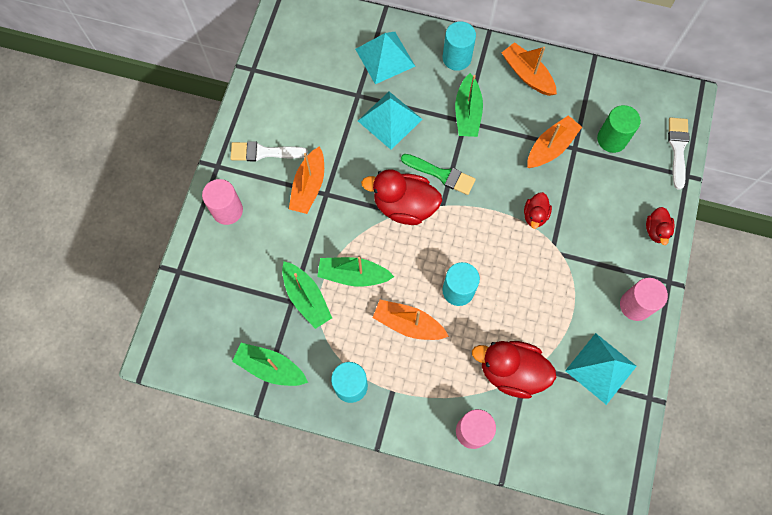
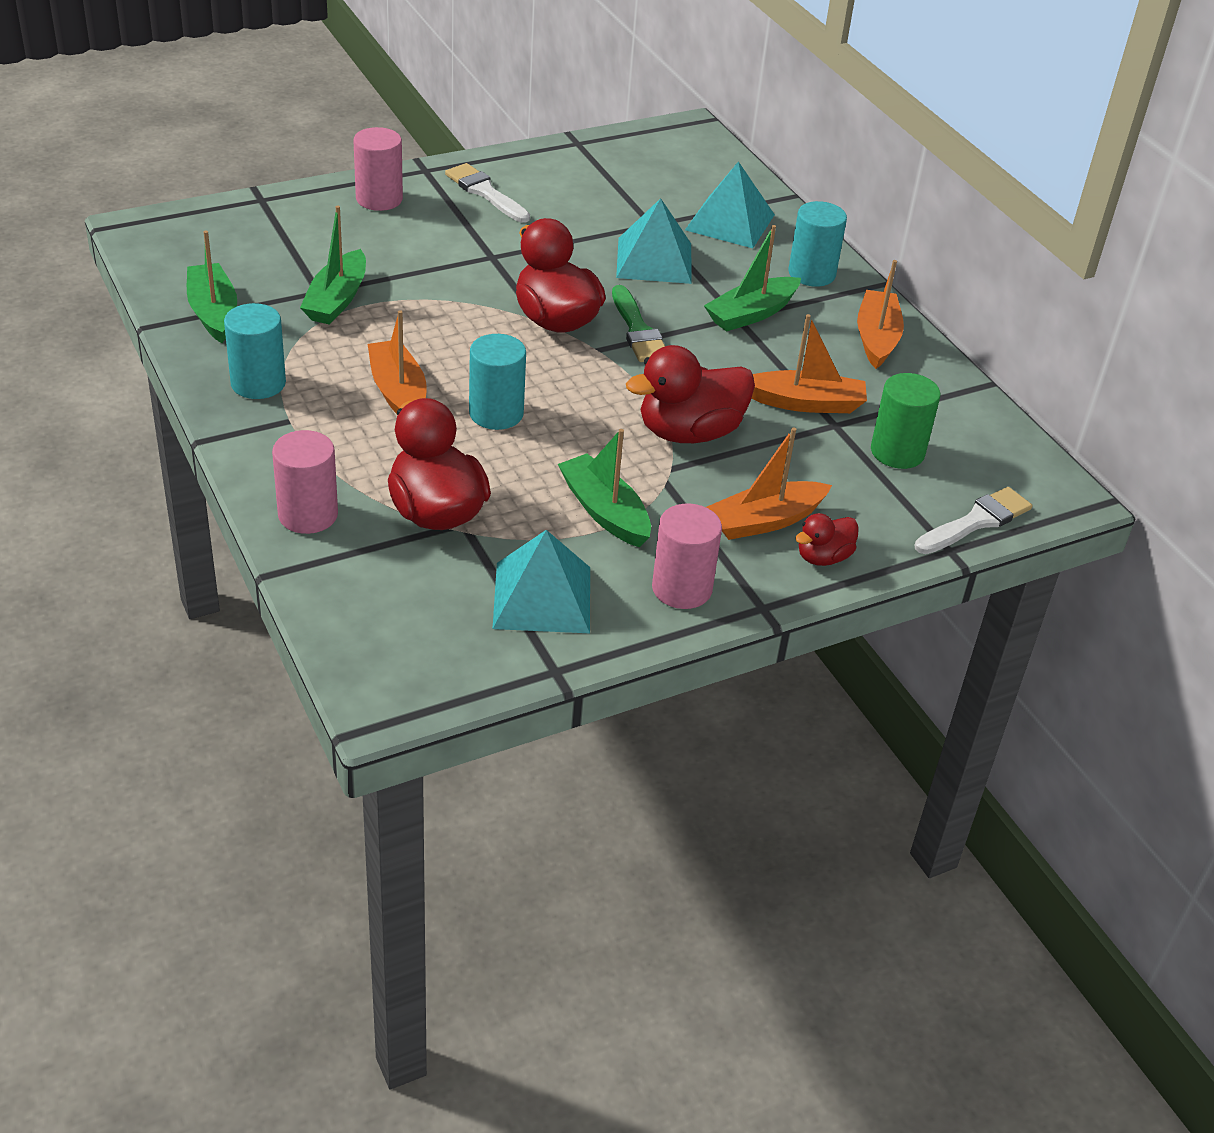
camera: 45 degrees right, 30 degrees down
orange boat [289,146,324,214] -> orange boat moved to [706,427,832,540]
green boat [317,256,394,287] -> green boat moved to [558,429,651,547]
red duck [524,192,552,229] -> red duck [626,345,755,443], size x1.90

